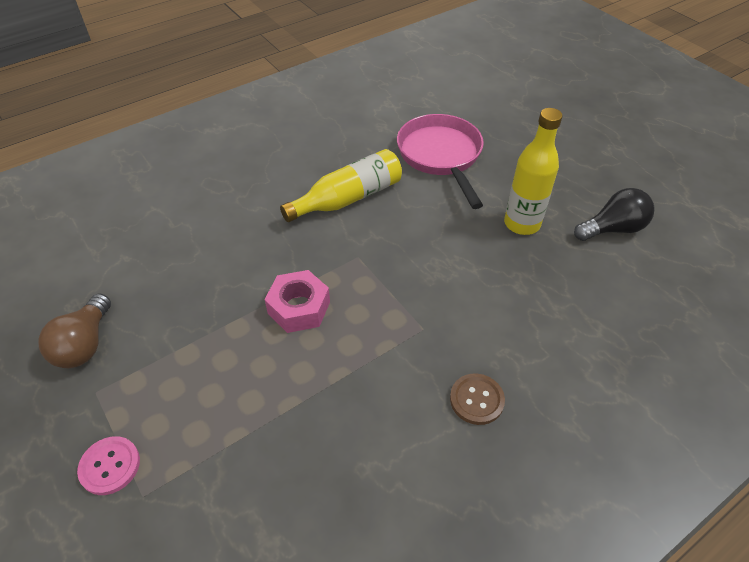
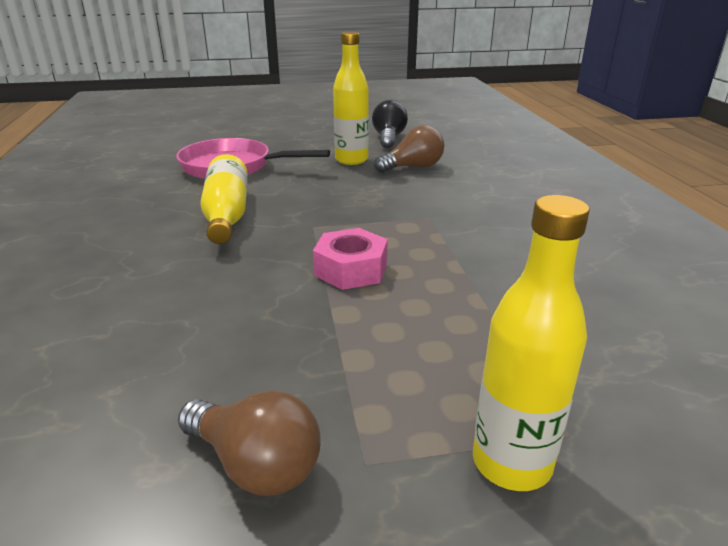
camera: 65 degrees left, 20 degrees down
pink button [77,436,140,495] -> yellow bottle [473,195,590,491]
brown button [450,374,505,425] -> none
none -> brown light bulb [374,125,444,173]

